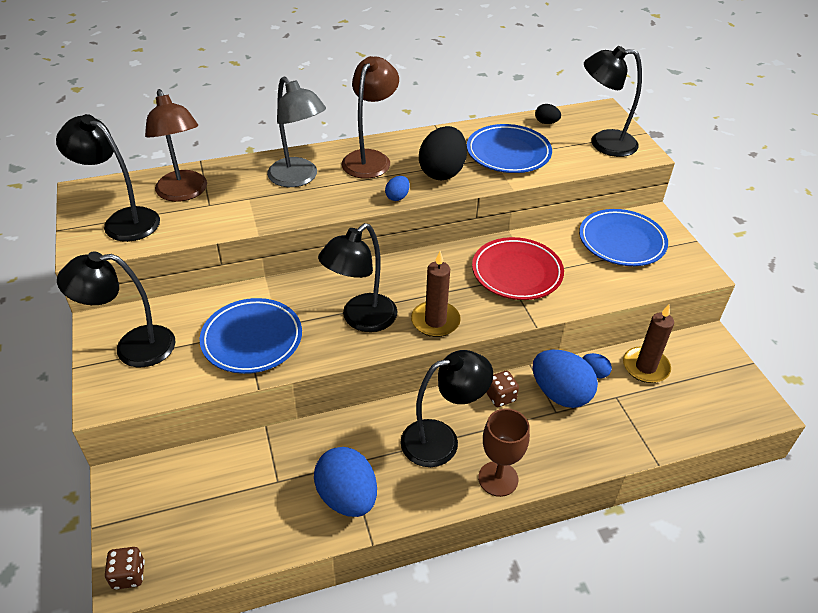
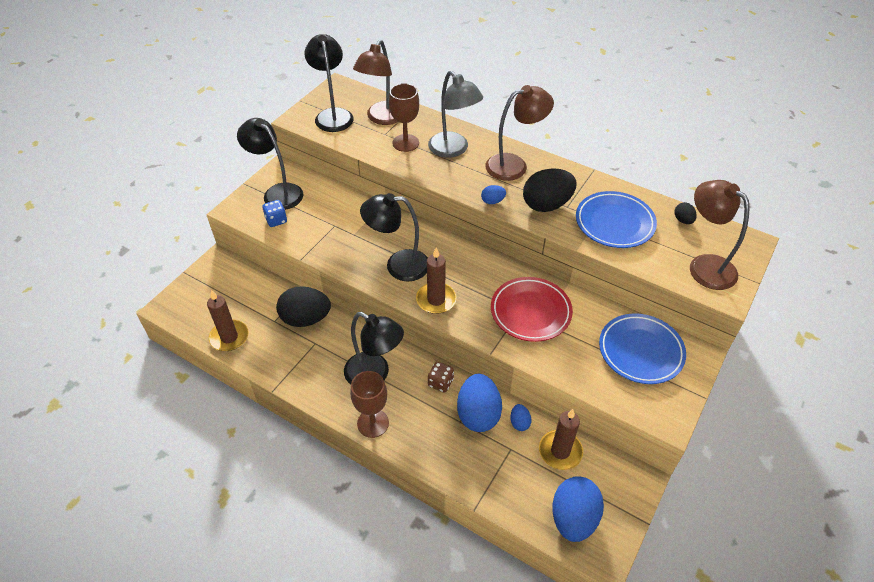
camera: 50 degrees right, 5 degrees up
brown dice [105,547,145,590] -> none
blue plate [200,298,302,374] -> none
grey lamp [267,77,326,187] -> grey lamp turned 45 degrees counterclockwise [428,71,483,158]
blue egg [314,447,377,517] -> blue egg moved to [552,476,604,542]
black lamp [584,46,642,157] -> brown lamp [690,180,750,290]
none -> brown candle [207,290,248,351]
none -> blue dice [262,200,287,227]
none -> black egg [276,286,331,327]
none -> brown goblet [389,83,419,152]

